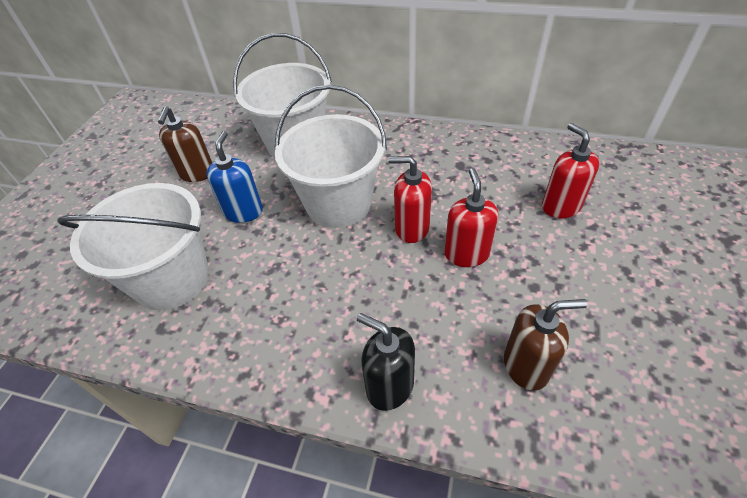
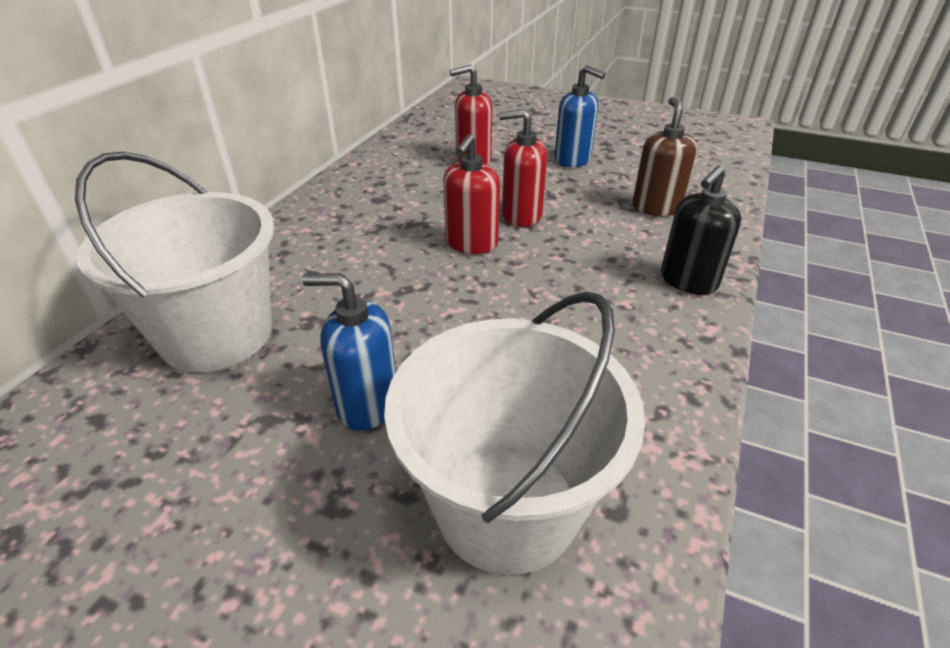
camera: 85 degrees left, 10 degrees down
brown soap dispenser [158,107,212,182] -> none
white bucket [275,85,387,228] -> none
none -> blue soap dispenser [554,65,606,167]

